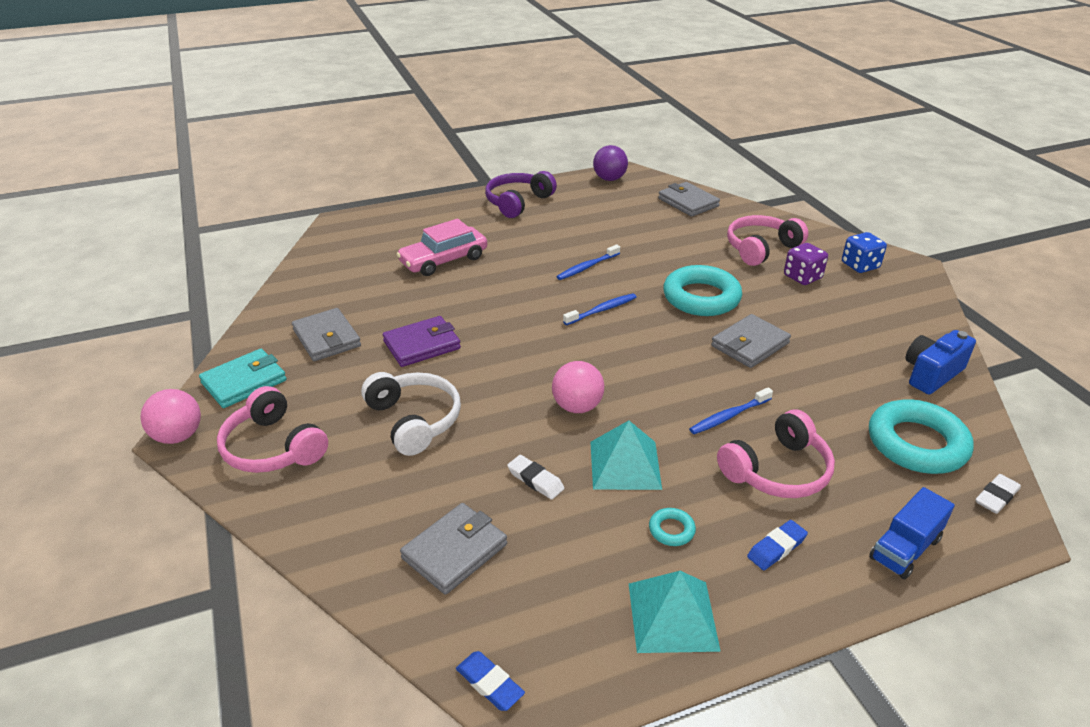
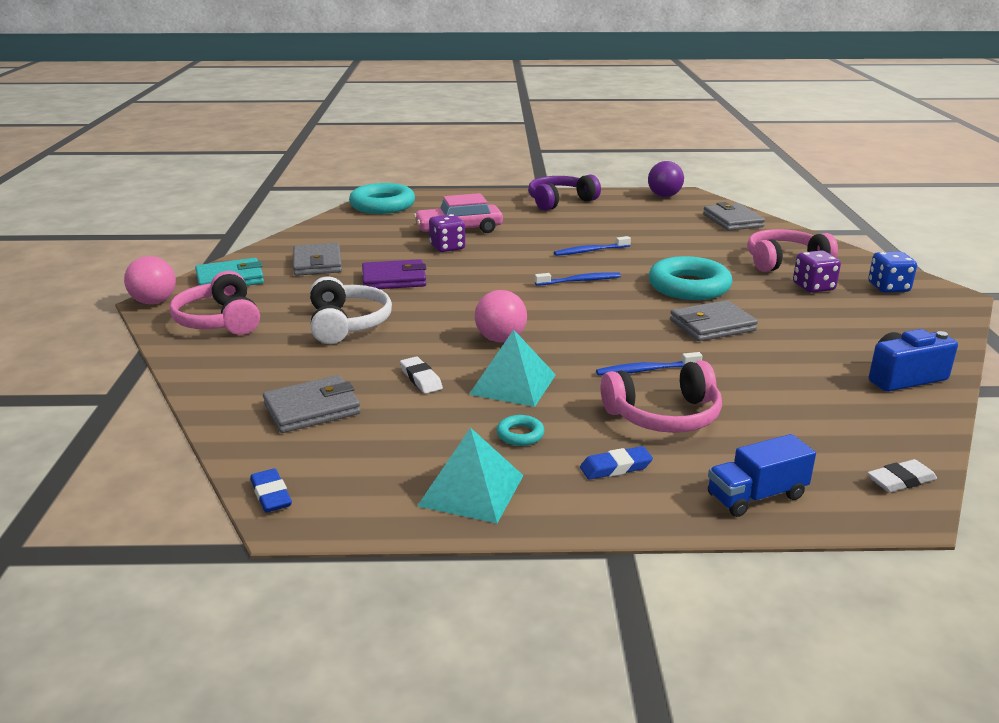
camera: 20 degrees right, 10 degrees down
turquoise ring [869,399,974,474] -> turquoise ring moved to [349,183,415,214]
none -> purple dice [429,214,465,252]

